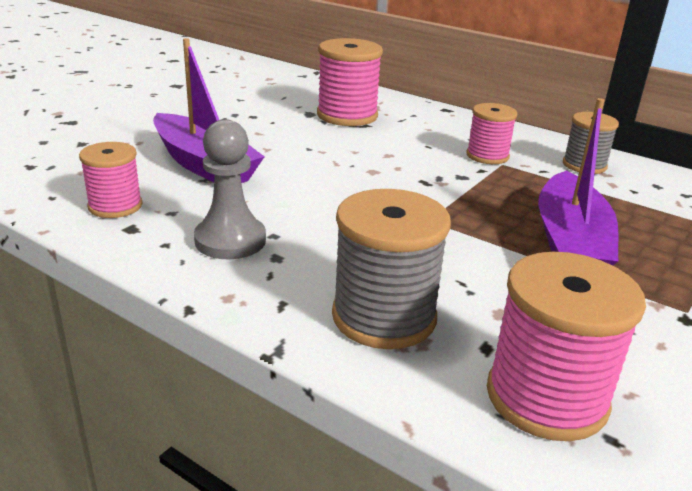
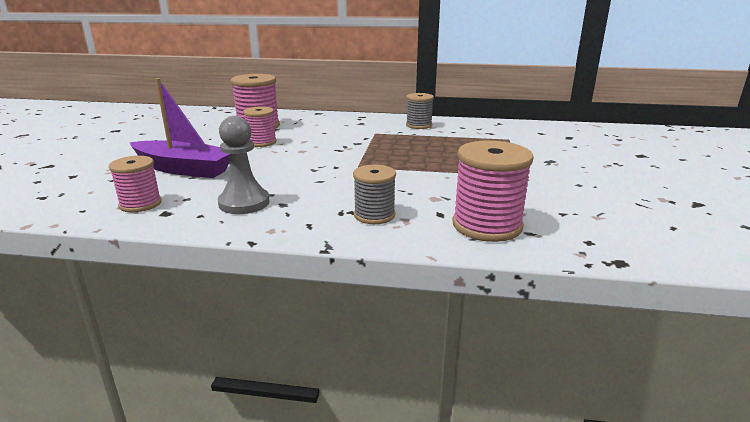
camera: 25 degrees left, 5 degrees down
grey spool [332,189,451,349] -> grey spool [353,164,396,224], size x0.62
pink spool [466,103,517,164] -> pink spool moved to [243,107,277,147]
purple boat [538,98,618,266] -> none

